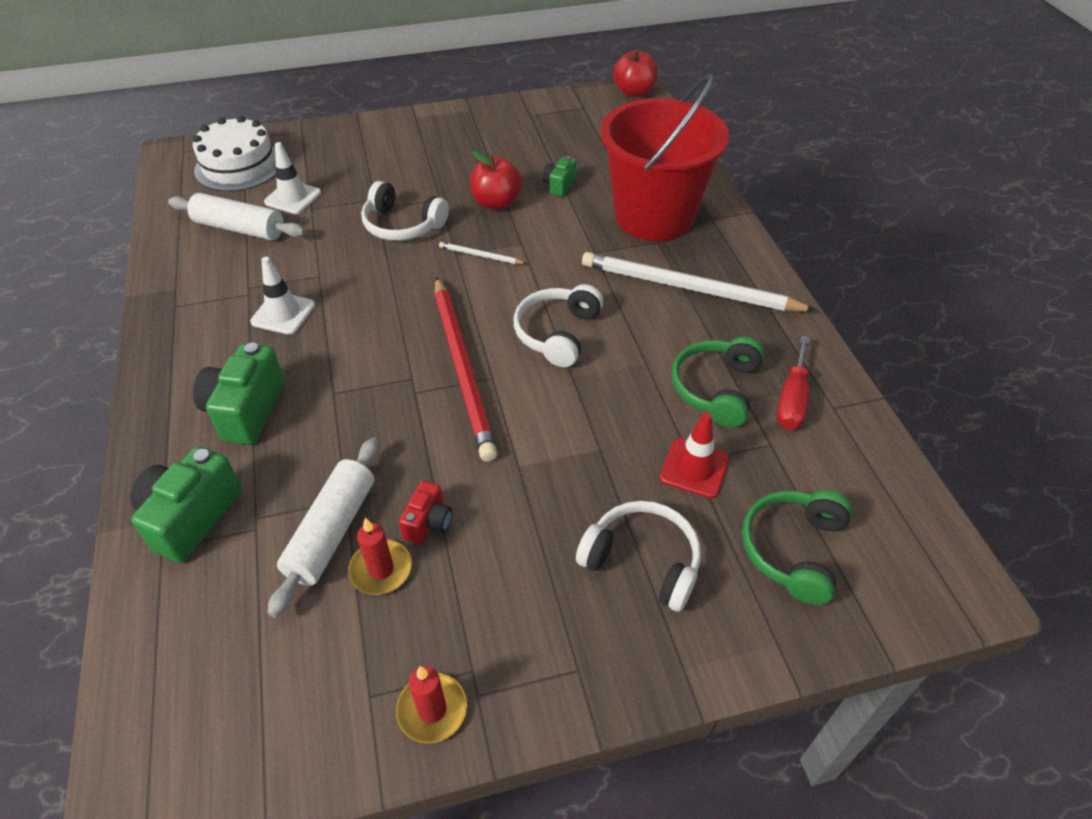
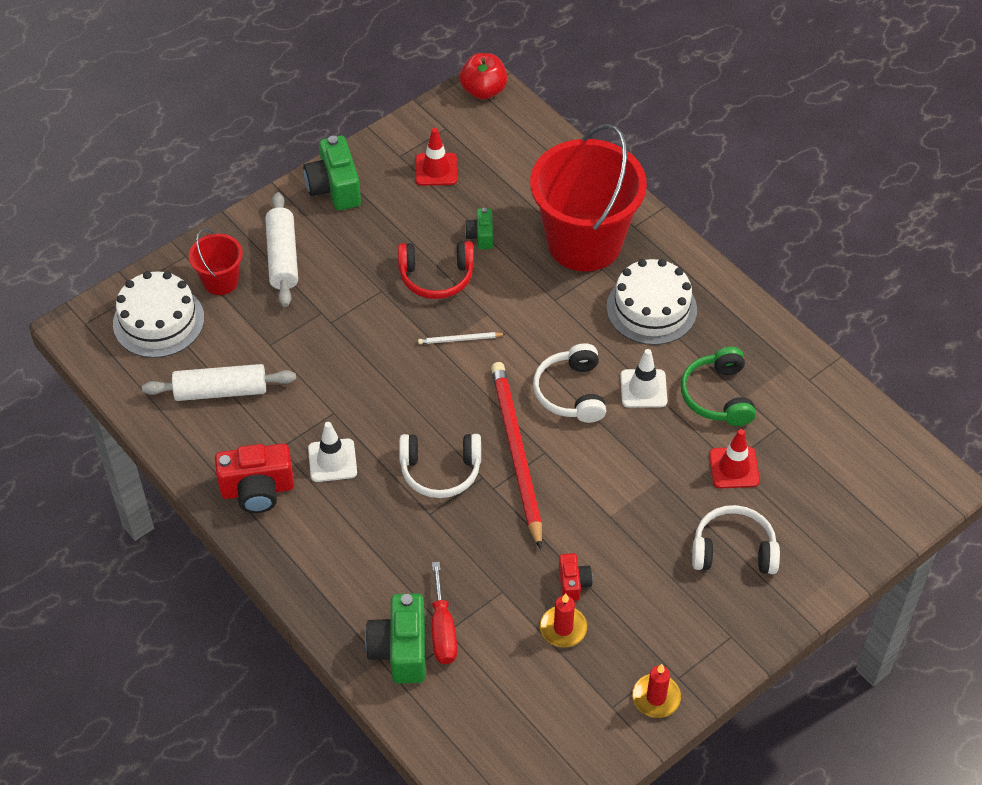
camera: 25 degrees left, 5 degrees up
green camera [193,343,285,445] -> green camera moved to [304,135,361,210]
white traffic cone [264,142,321,214] -> white traffic cone moved to [620,349,667,408]
white rolling pin [268,437,379,618] -> white rolling pin moved to [265,192,298,307]
white headphones [361,181,449,241] -> white headphones moved to [399,434,481,498]
red pencil [435,277,497,462] -> red pencil turned 150 degrees counterclockwise [491,362,542,550]
red apple [470,150,522,210] -> red headphones [398,241,474,299]
white pencil [582,252,816,311] -> white cake [607,259,697,345]
green headphones [742,490,852,605] -> none
red screwdriver [777,335,810,430] -> red screwdriver moved to [432,562,457,664]
none -> red bucket [189,229,243,295]
none -> red camera [215,444,294,513]
none -> red traffic cone [415,128,457,186]

